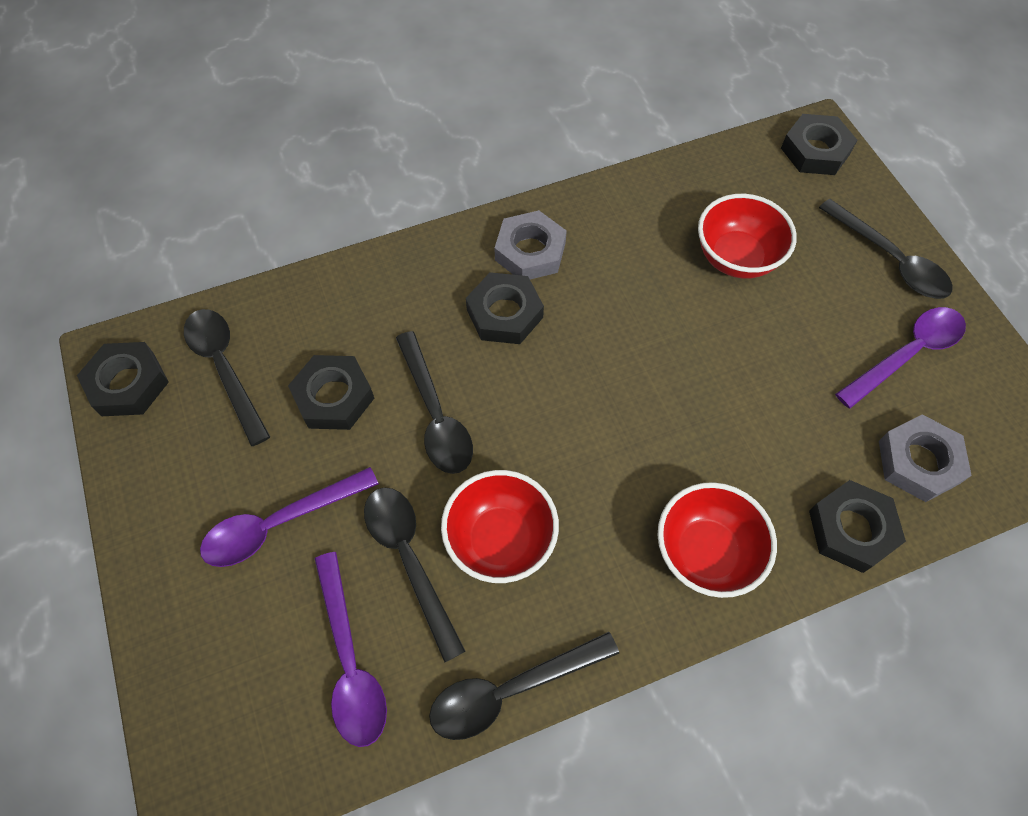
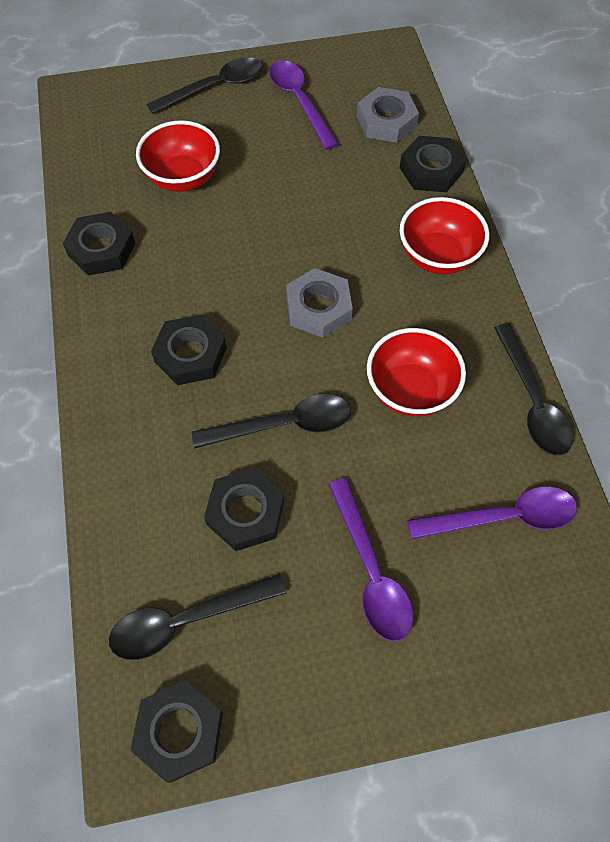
camera: 80 degrees left, 0 degrees up
black spoon [364,487,466,662] -> none
grey nut [494,210,567,279] -> grey nut moved to [286,268,353,338]
black nut [781,114,857,175] -> black nut moved to [63,212,135,276]

